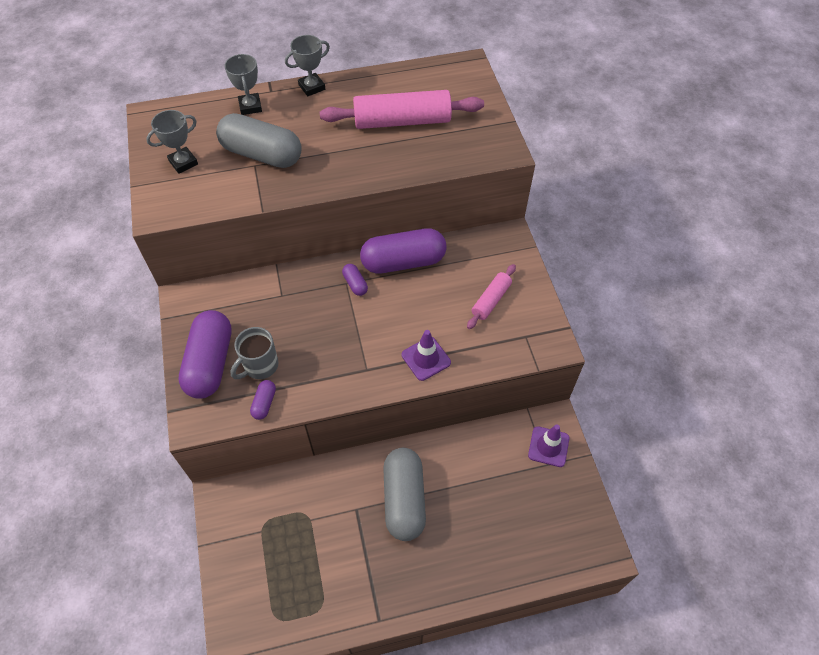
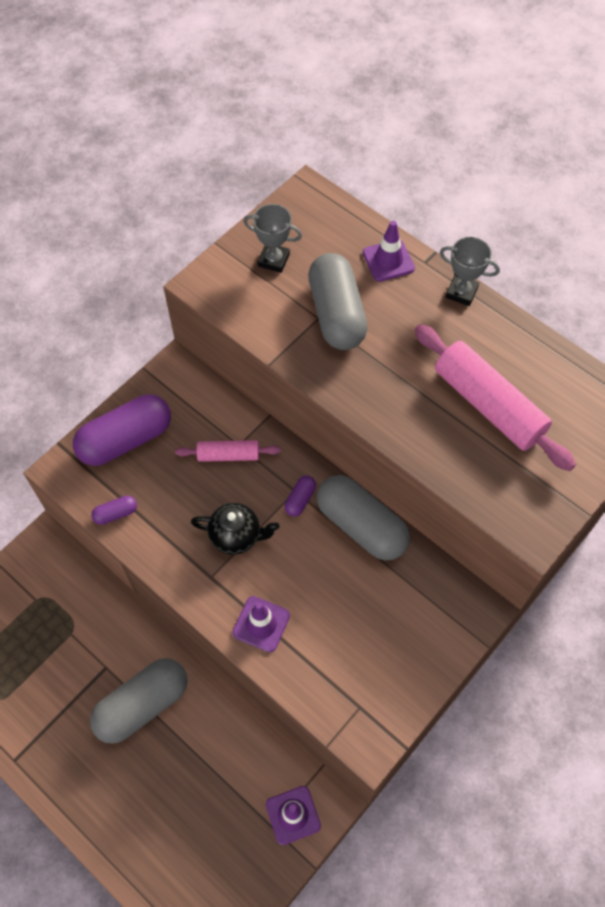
camera: 55 degrees right, 5 degrees up
grey trophy [224,54,262,115] -> purple traffic cone [363,221,415,282]
grey mug [230,327,278,379] -> none
purple capsule [360,228,447,274] -> grey capsule [317,475,410,560]
pink rolling pin [467,264,516,329] -> pink rolling pin moved to [175,440,281,462]
none -> black teapot [191,503,279,555]

